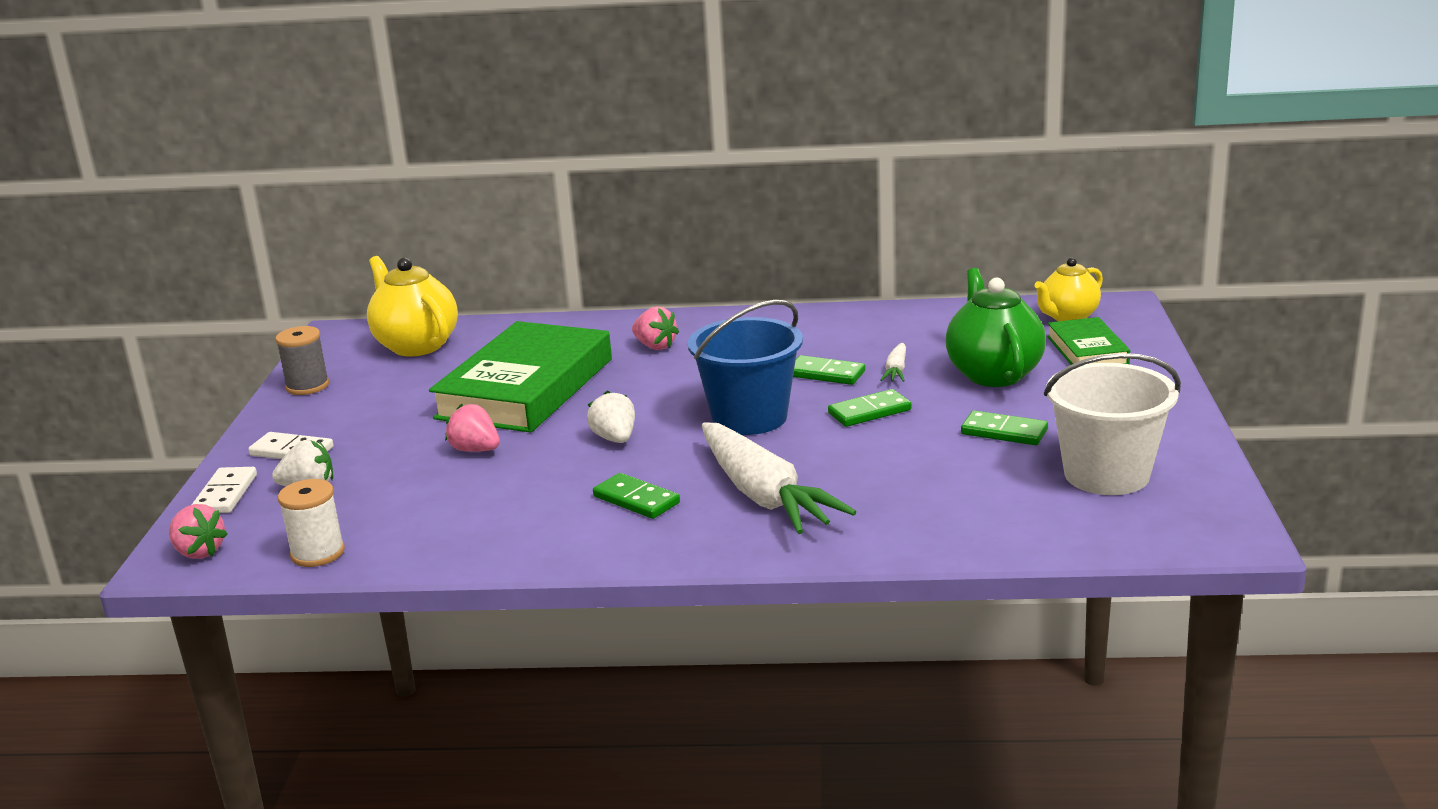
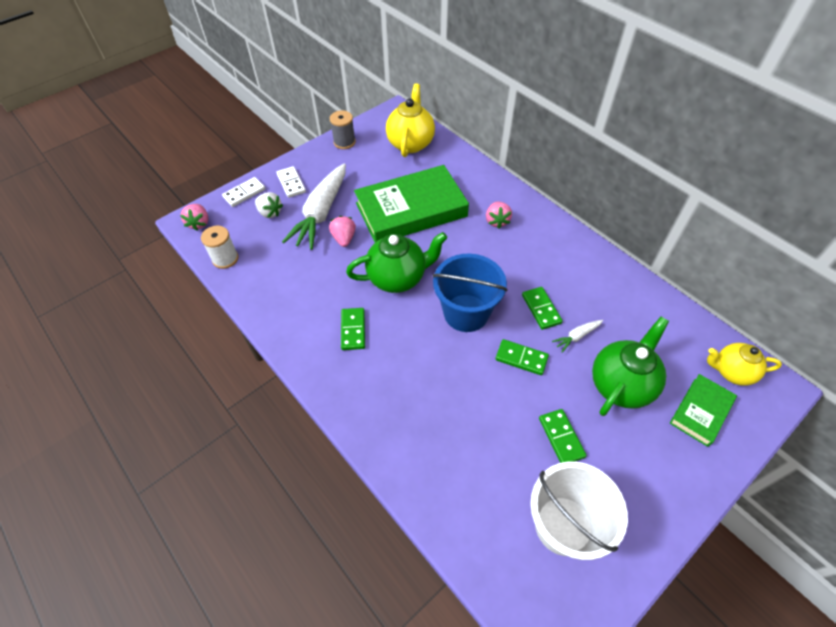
camera: 45 degrees right, 30 degrees up
white strawberry [587,390,635,443] -> green teapot [346,232,447,293]
white carrot [702,422,856,534] -> white carrot moved to [282,163,346,250]

